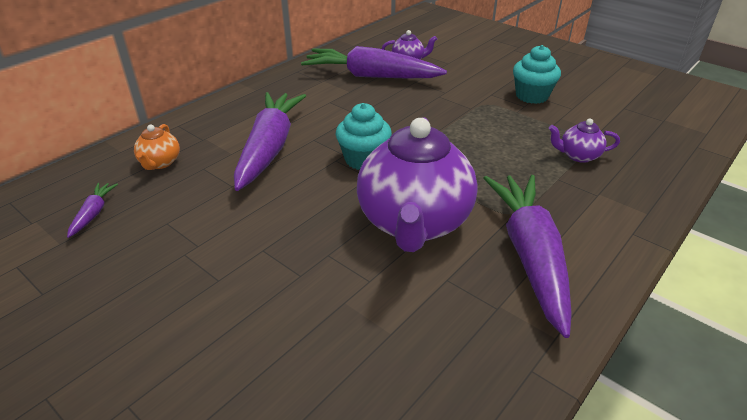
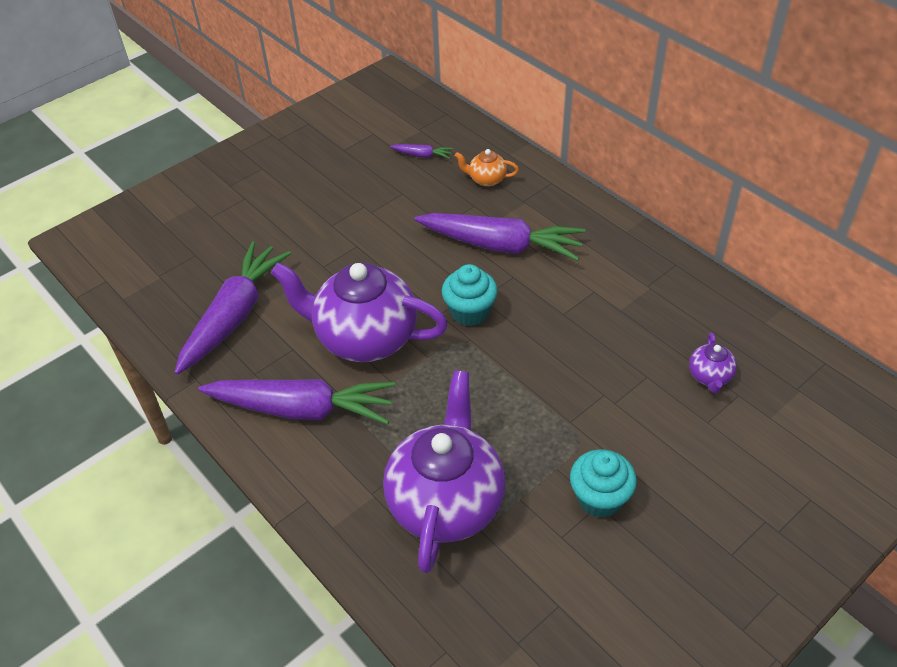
camera: 100 degrees right, 10 degrees up
purple carrot [301,46,447,78] -> purple carrot moved to [175,241,291,375]
purple teapot [549,118,620,163] -> purple teapot [383,370,505,573], size x2.35

